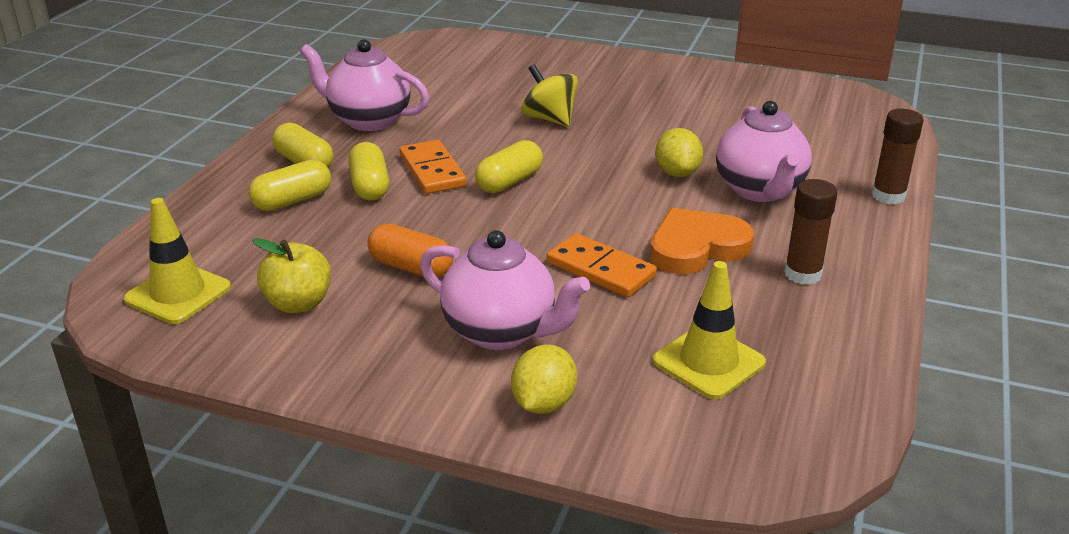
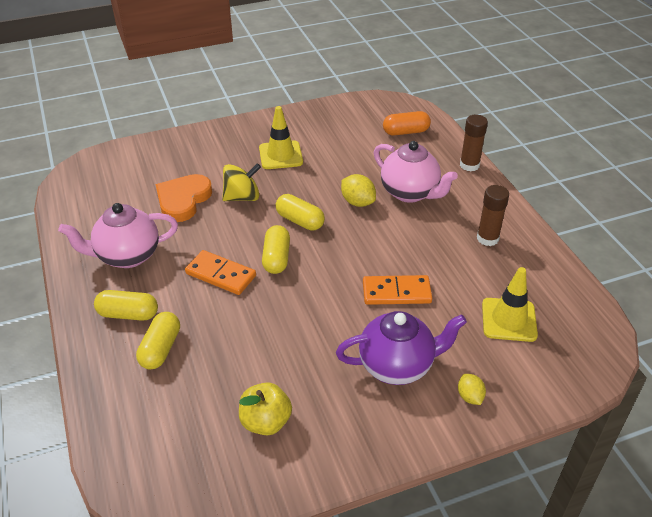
camera: 40 degrees left, 10 degrees up
yellow traffic cone [123,198,231,324] -> yellow traffic cone moved to [259,106,303,169]
yellow capsule [348,142,389,201] -> yellow capsule moved to [275,194,325,231]
orange capsule [367,224,453,278] -> orange capsule moved to [383,111,431,136]
pink teapot [420,230,590,350] -> purple teapot [336,311,467,385]
yellow lemon [511,344,577,414] -> yellow lemon [458,374,486,405], size x0.66
yellow spinning top [521,64,578,127] -> yellow spinning top turned 150 degrees clockwise [222,163,261,201]
orange heart [650,208,754,274] -> orange heart moved to [156,174,212,222]

